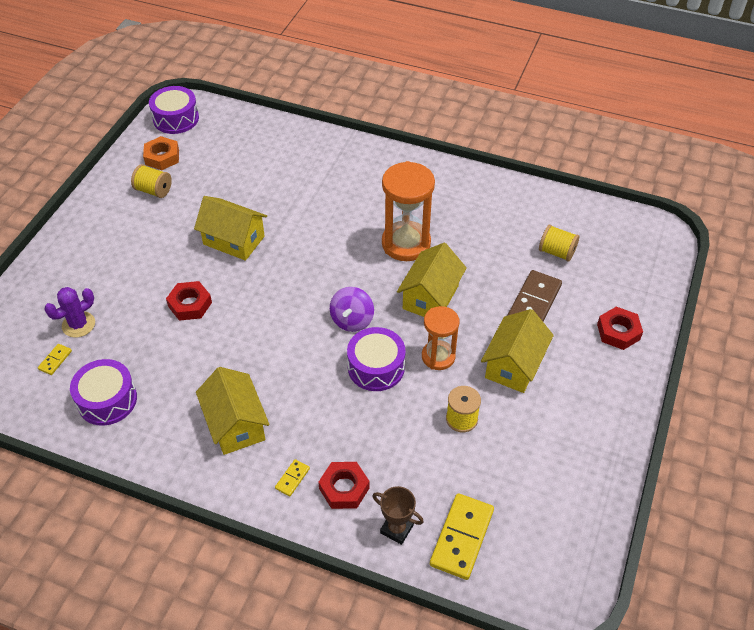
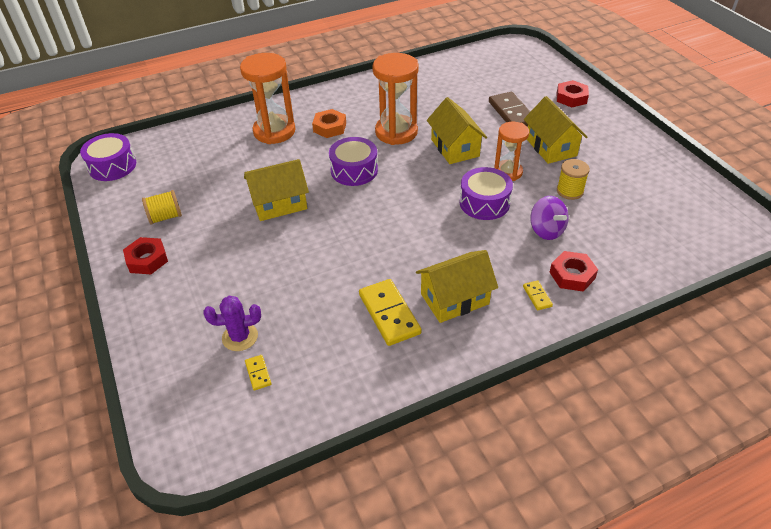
camera: 45 degrees left, 5 degrees down
purple cactus [44,287,95,338] -> purple cactus turned 75 degrees clockwise [203,296,261,351]
purple drum [70,359,137,426] -> purple drum moved to [329,137,378,186]
orange nut [143,136,179,170] -> orange nut moved to [312,109,346,138]
red nut [166,281,212,321] -> red nut moved to [123,237,168,274]
yellow house [196,367,270,455] -> yellow house turned 45 degrees counterclockwise [416,250,498,323]
purple spinning top [330,287,374,332] -> purple spinning top moved to [531,196,569,240]
brown trophy [372,486,424,545] -> none
yellow domino [430,493,494,580] -> yellow domino moved to [359,279,422,346]
yellow spool [539,225,579,261] -> none
none -> orange hourglass [240,53,295,144]

